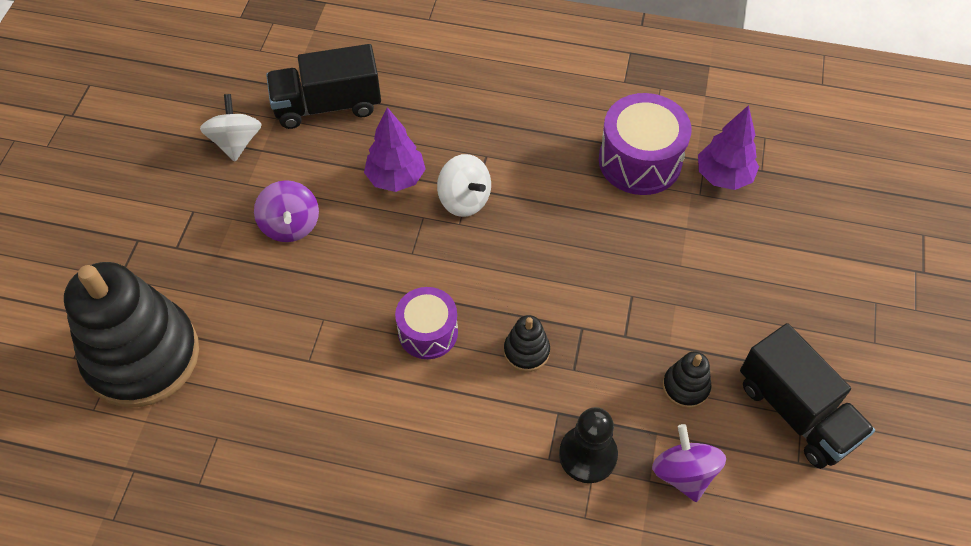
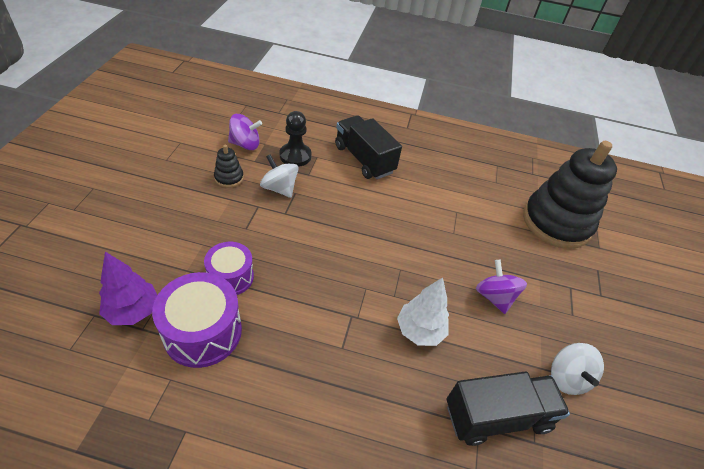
camera: 175 degrees right, 10 degrees down
purple tree [364,107,426,192] -> white tree [397,277,449,346]
purple drum [395,287,458,359] -> purple drum moved to [204,242,254,295]
white spinning top [437,154,491,217] -> white spinning top moved to [260,154,299,198]
black stacking toy [504,315,550,372] -> none
purple spinning top [652,424,726,502] -> purple spinning top turned 75 degrees counterclockwise [228,114,262,150]
black truck [740,323,875,469] -> black truck moved to [335,115,402,179]

